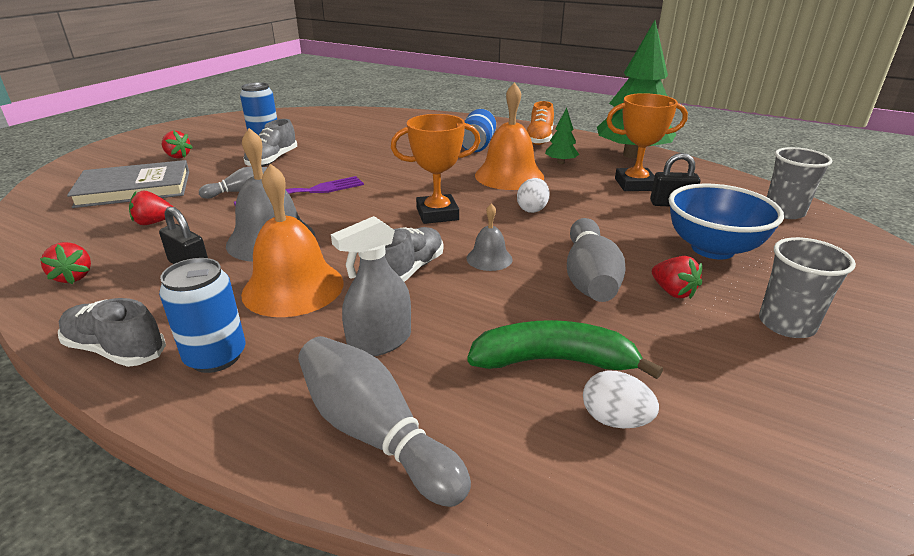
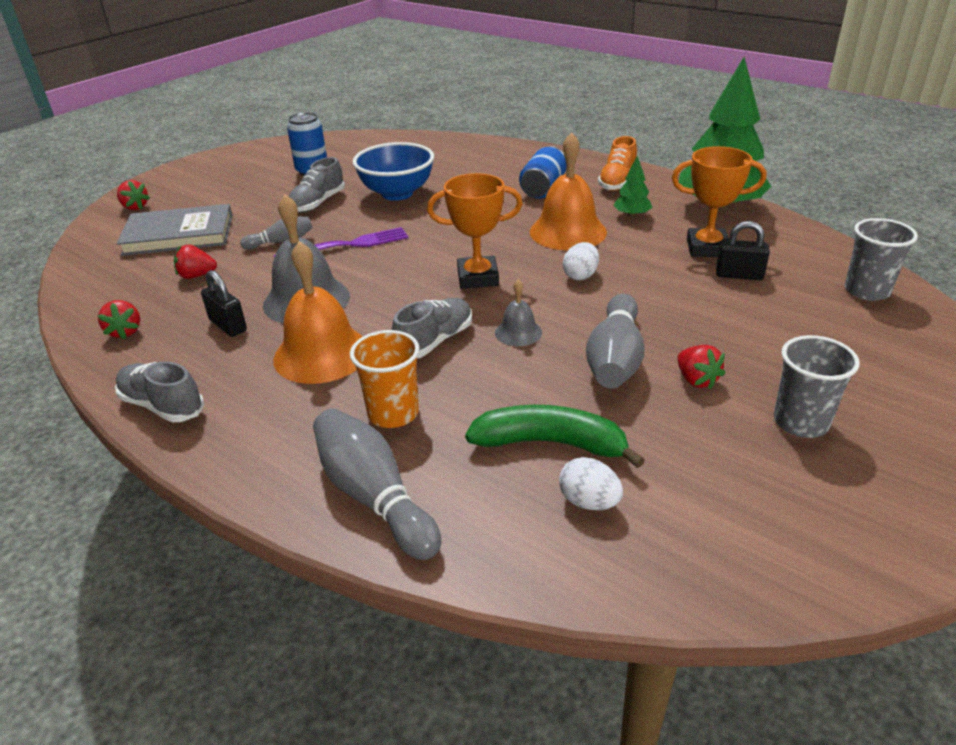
camera: 10 degrees right, 5 degrees up
blue can [159,258,246,373] -> none
red strawberry [162,131,193,158] -> red strawberry moved to [117,180,150,210]
grey spray bottle [331,216,411,356] -> orange cup [350,330,420,428]
blue bowl [669,184,784,259] -> blue bowl moved to [353,142,434,201]

